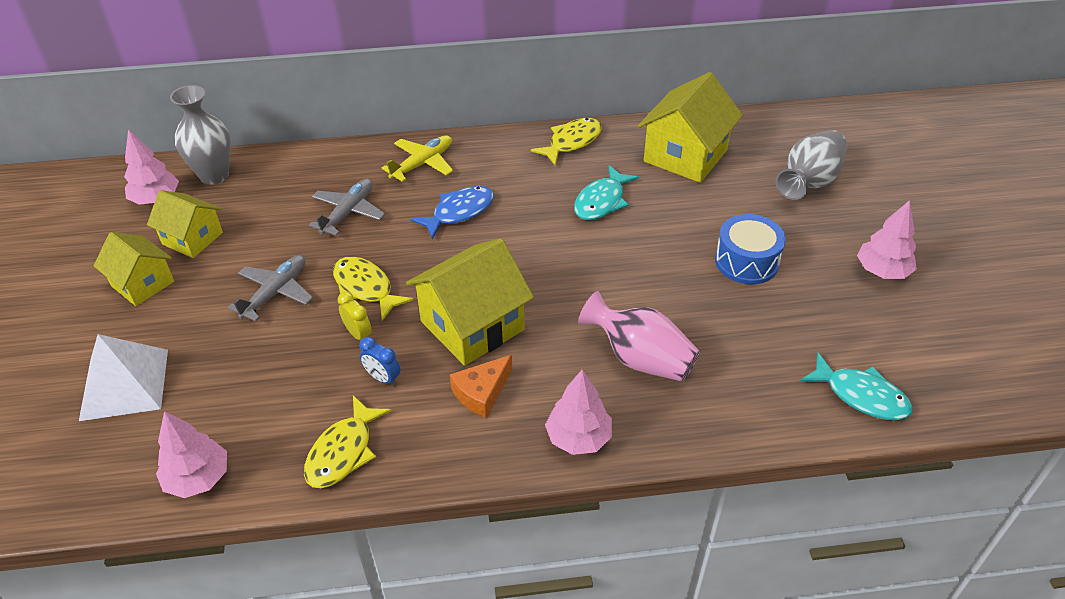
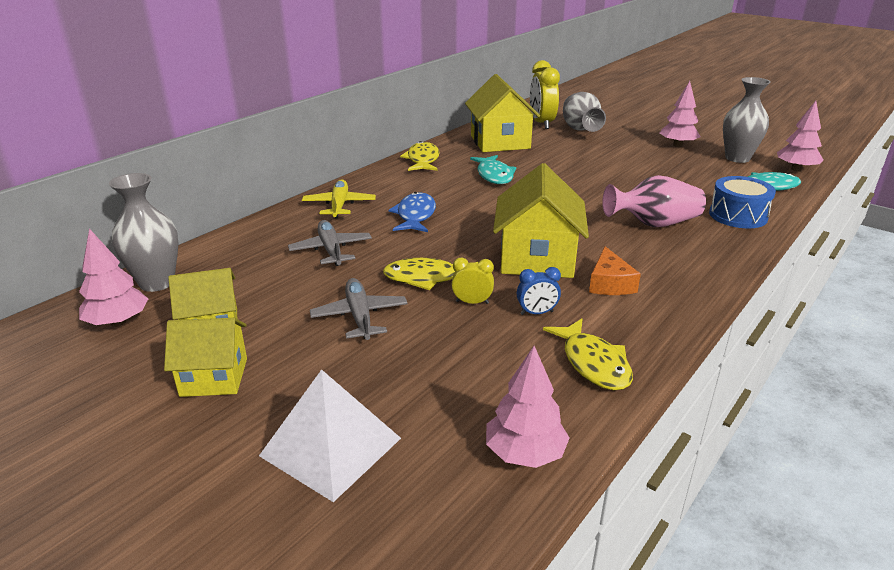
camera: 45 degrees left, 15 degrees down
pink tree [545,370,612,455] -> pink tree moved to [777,101,824,171]
blue drum [715,214,786,284] -> blue drum moved to [709,176,776,228]
none -> yellow clock [530,60,560,129]
none -> grey vase [723,77,771,163]

